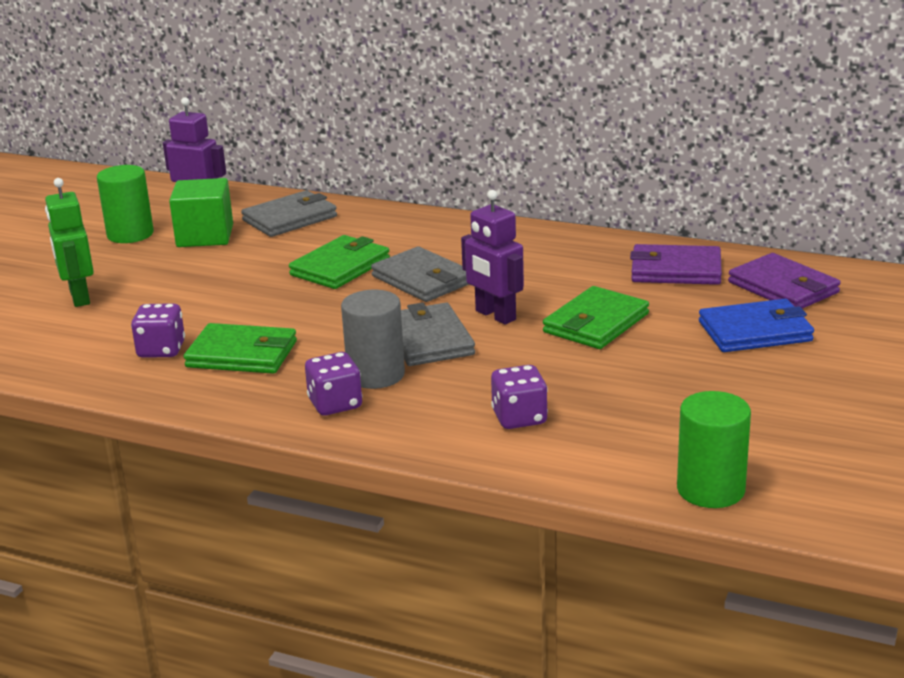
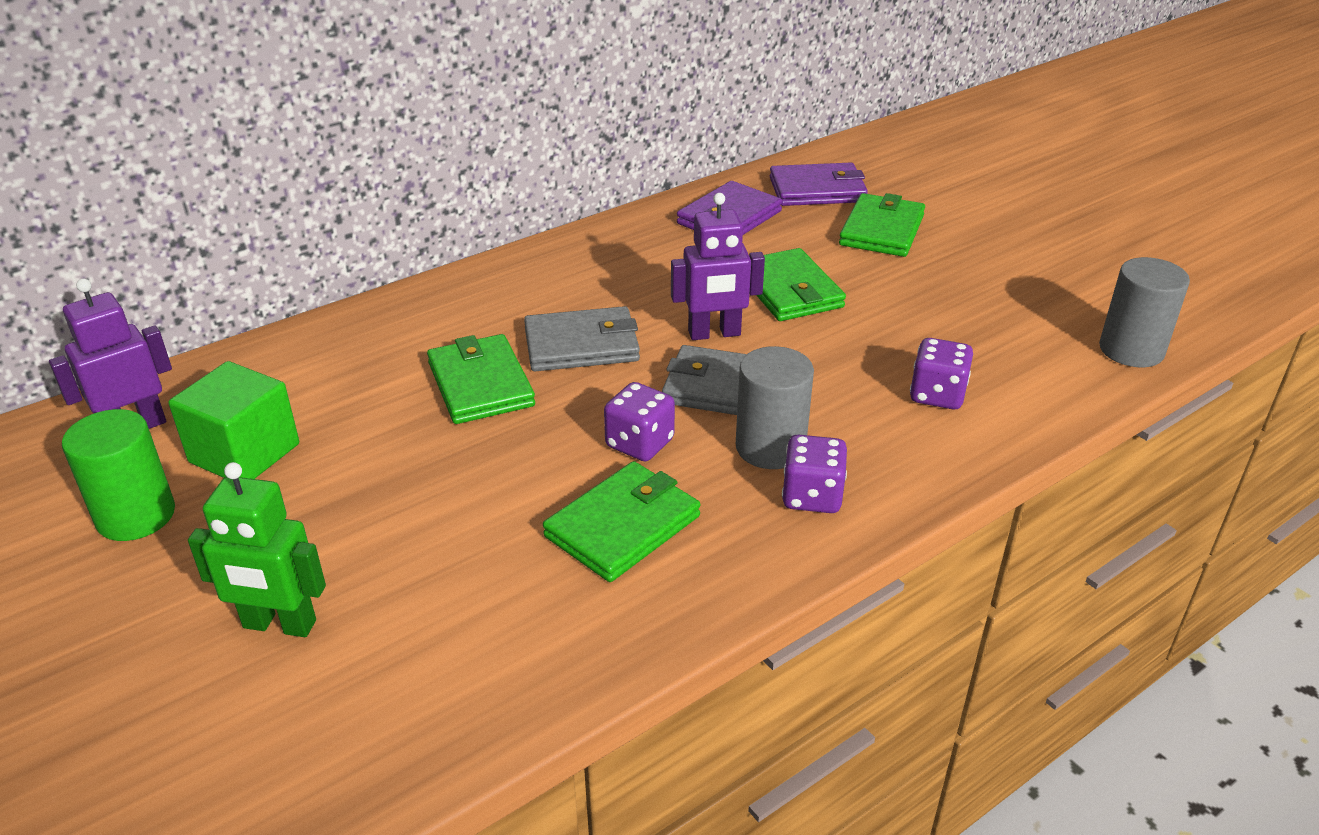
camera: 60 degrees left, 10 degrees up
purple dice [131,303,185,358] -> purple dice moved to [604,382,675,461]
grey wallet [241,190,337,237] -> none
green cylinder [677,391,751,508] -> grey cylinder [1099,257,1190,367]
blue wallet [699,299,814,352] -> green wallet [839,193,925,257]

